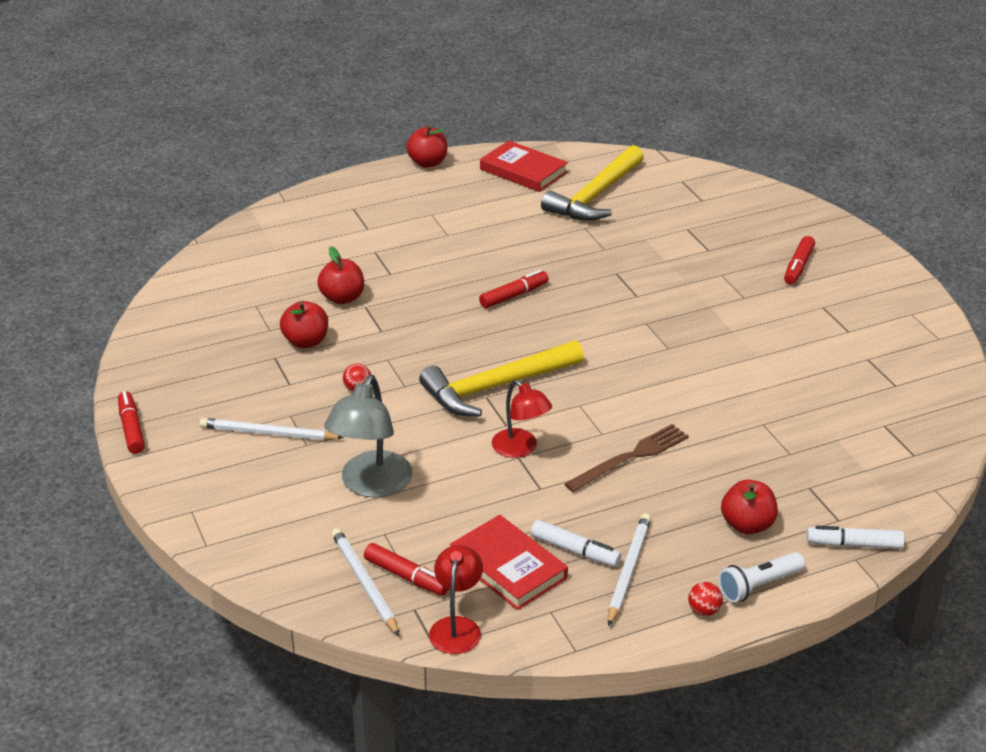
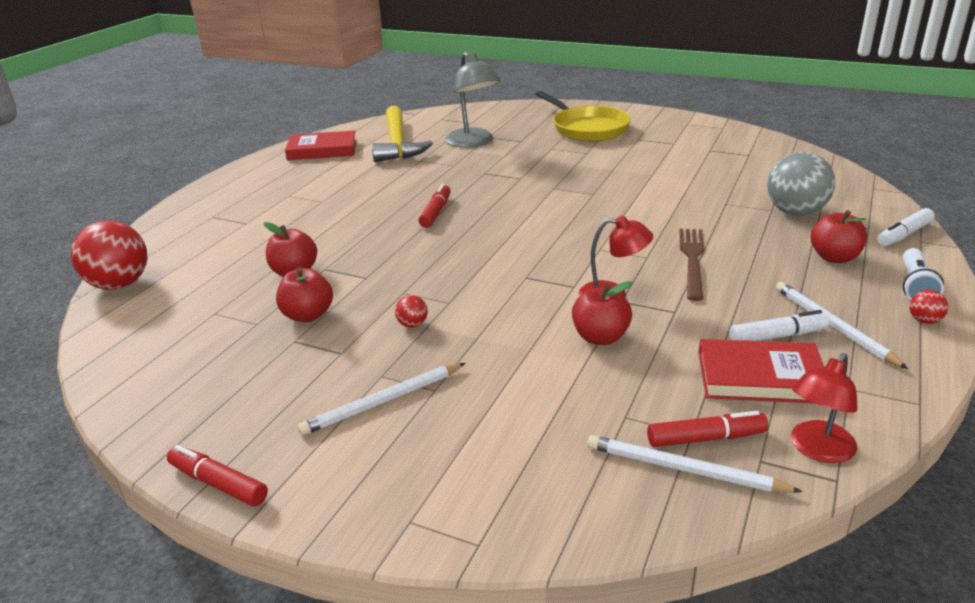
camera: 40 degrees left, 5 degrees down
grey lamp [324,375,413,498] -> grey lamp moved to [445,52,500,147]
red apple [406,125,447,168] -> red apple moved to [572,281,632,345]
yellow hammer [419,340,584,416] -> none
red lamp [429,545,483,654] -> red lamp turned 105 degrees counterclockwise [791,353,858,463]
red marker [784,236,815,285] -> yellow pan [535,91,631,142]
none -> red ball [71,220,147,290]
none -> grey ball [767,152,835,216]

